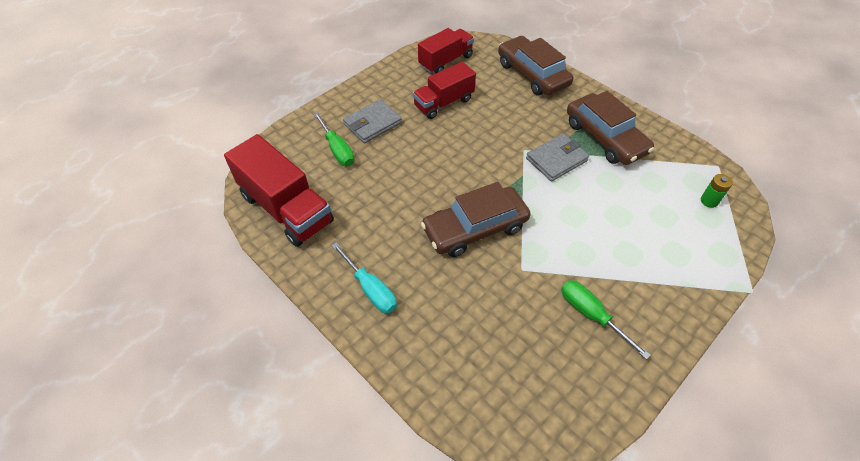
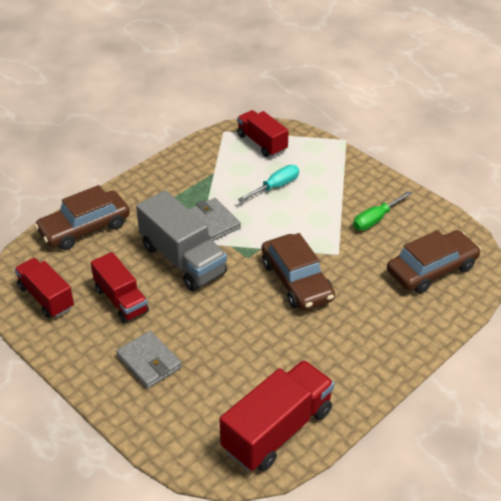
camera: 90 degrees left, 10 degrees down
green screwdriver [313,112,355,166] -> none
turquoise screwdriver [331,242,397,314] -> turquoise screwdriver moved to [238,165,299,202]
brown car [567,91,654,165] -> brown car moved to [387,230,481,293]
green battery [701,174,733,208] -> red truck [237,110,289,157]
none -> grey truck [136,190,227,291]

